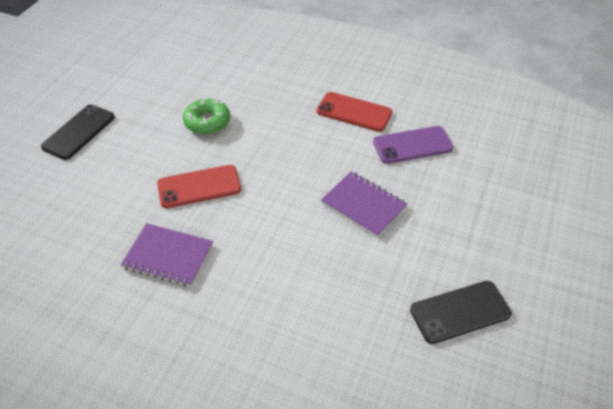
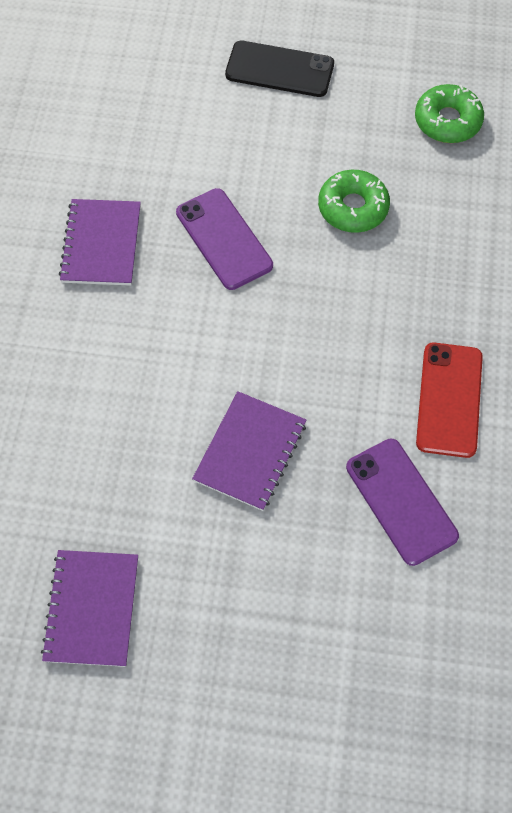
camera: 75 degrees right, 15 degrees up
red phone [157,165,241,208] -> purple phone [176,188,273,290]
black phone [410,281,512,344] -> purple notebook [41,550,138,667]
none -> green donut [415,84,484,143]

